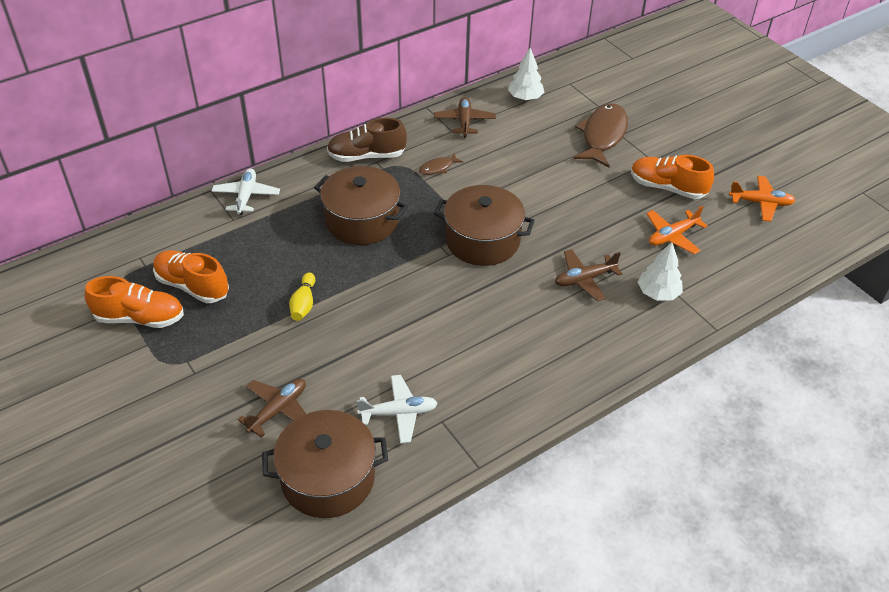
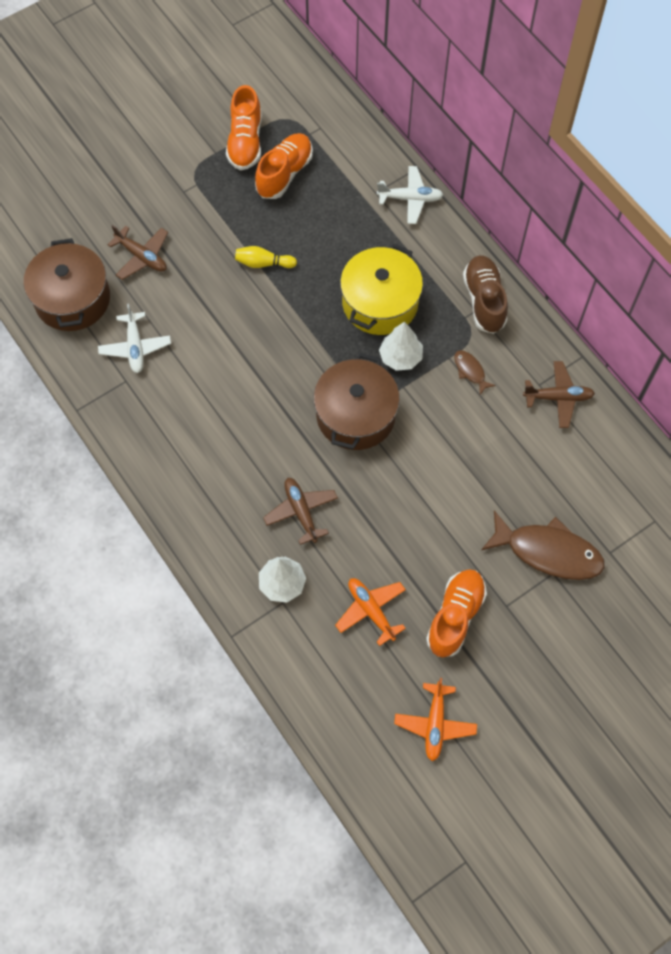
camera: 90 degrees right, 20 degrees up
brown pot [314,166,408,245] -> yellow pot [340,244,423,335]
white tree [508,48,544,101] -> white tree moved to [379,322,423,371]

